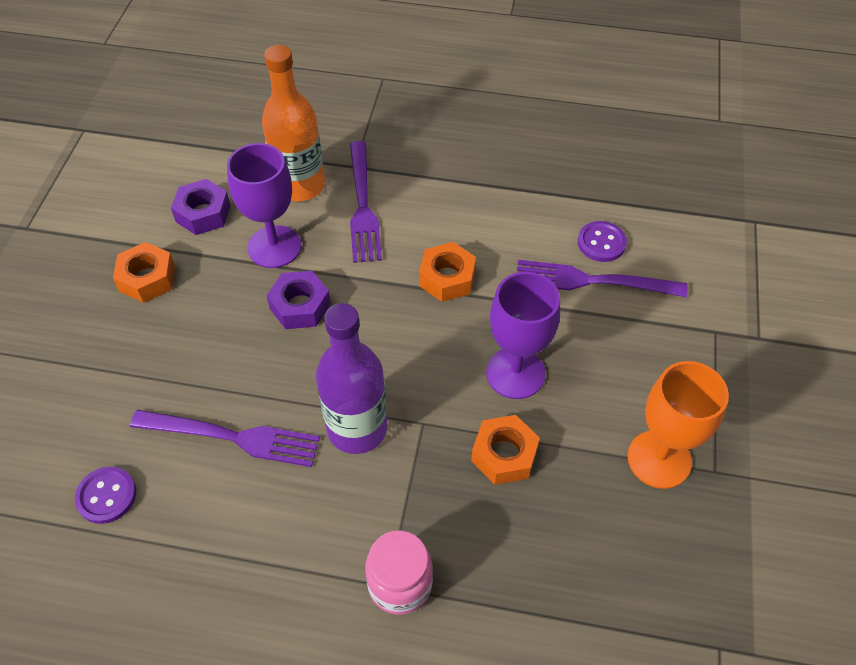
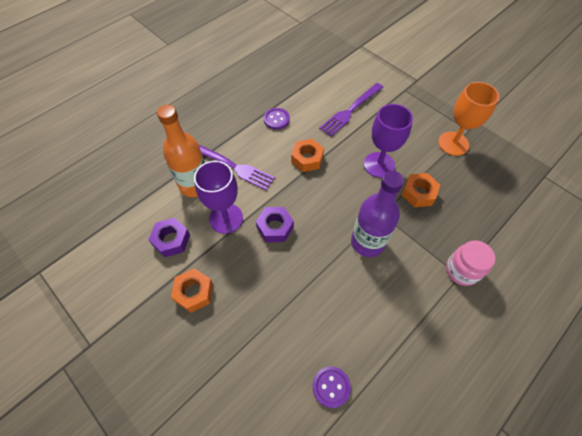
camera: 55 degrees left, 5 degrees up
purple fork [130,410,320,467] -> none
purple button [578,221,627,262] -> purple button moved to [264,108,290,130]

